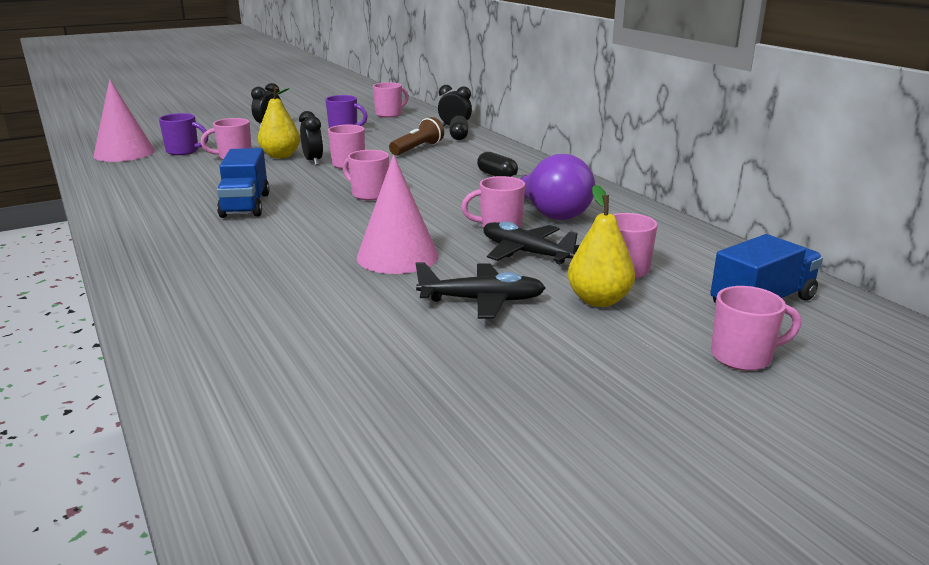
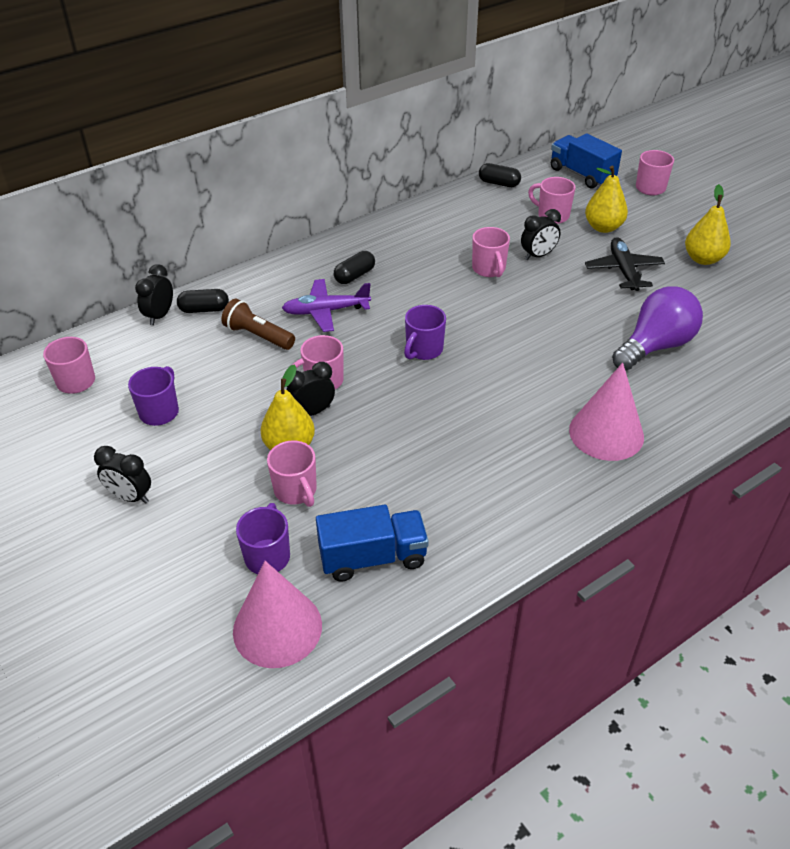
camera: 95 degrees left, 20 degrees up
blue truck [217,148,270,218] -> blue truck moved to [316,504,429,582]
pink mug [343,150,389,200] -> purple mug [404,305,446,360]
pink cone [357,155,439,274] -> pink cone moved to [569,363,644,461]
black plane [483,221,580,265] -> black clock [521,209,561,260]
purple light bulb [511,154,595,220] -> purple light bulb moved to [612,286,703,371]
none -> purple plane [282,279,371,332]
none -> black capsule [479,163,521,187]
none -> yellow pear [685,184,731,265]

